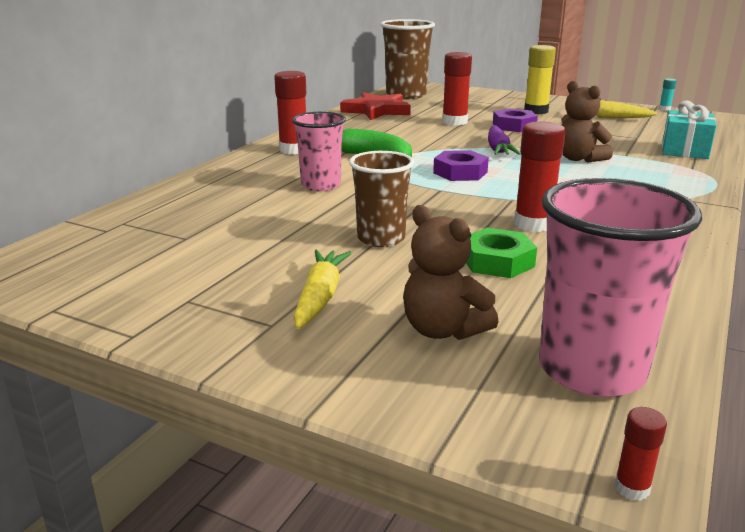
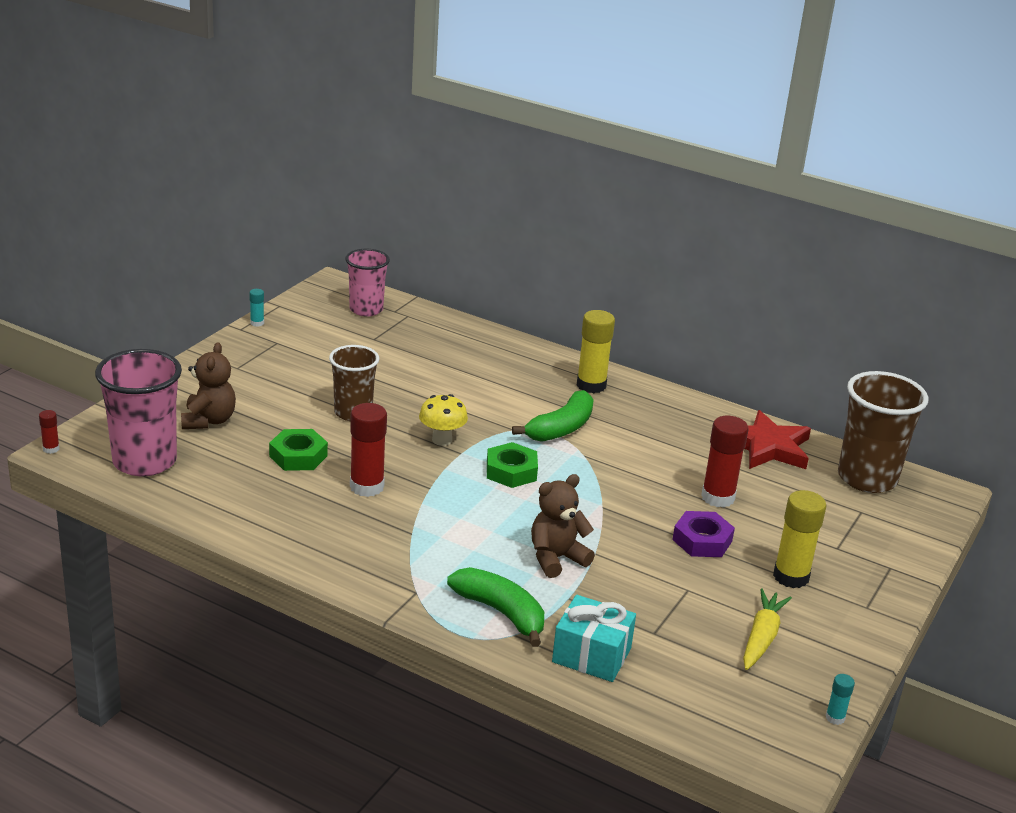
camera: 90 degrees right, 5 degrees up
red glue stick [274,71,306,154] -> yellow glue stick [577,310,615,393]
pink cup [292,112,346,191] -> pink cup moved to [345,249,390,316]
yellow carrot [294,250,352,329] -> none
brown teddy bear [403,205,499,340] -> brown teddy bear turned 135 degrees clockwise [181,342,236,429]
purple nut [433,150,489,181] -> green nut [487,442,538,488]
purple carrot [488,125,521,155] -> none
none -> turquoise glue stick [249,289,264,327]
none -> yellow mushroom [419,394,468,446]
none -> green banana [447,567,544,647]

